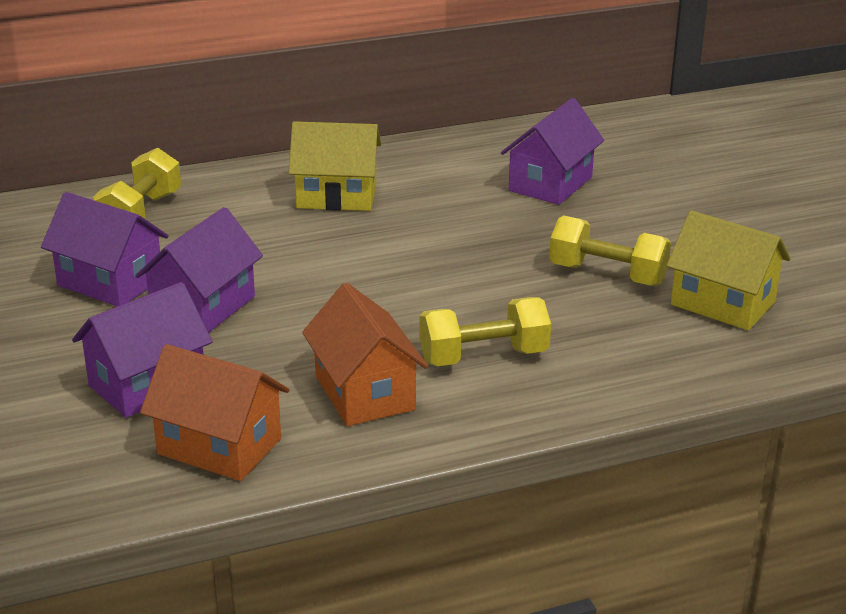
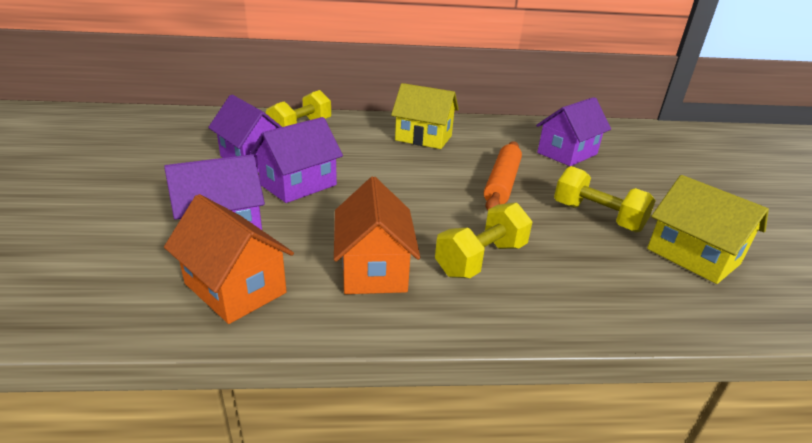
camera: 15 degrees right, 0 degrees up
yellow dumbbell [419,297,551,366] -> yellow dumbbell turned 45 degrees counterclockwise [435,202,532,278]
none -> orange rolling pin [484,141,522,211]

